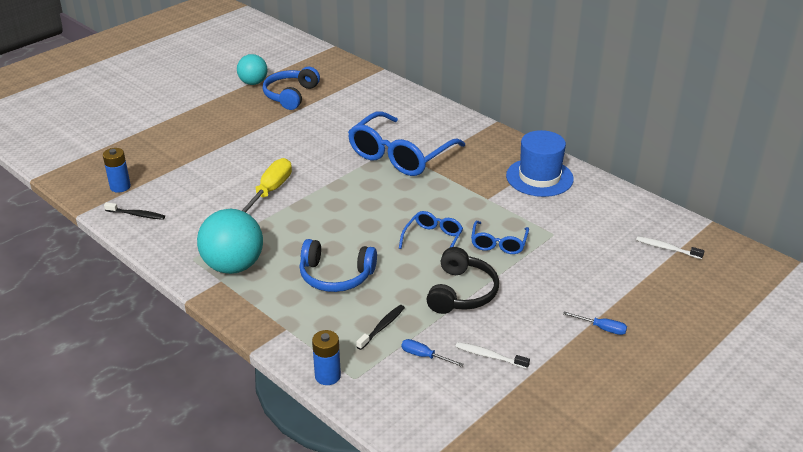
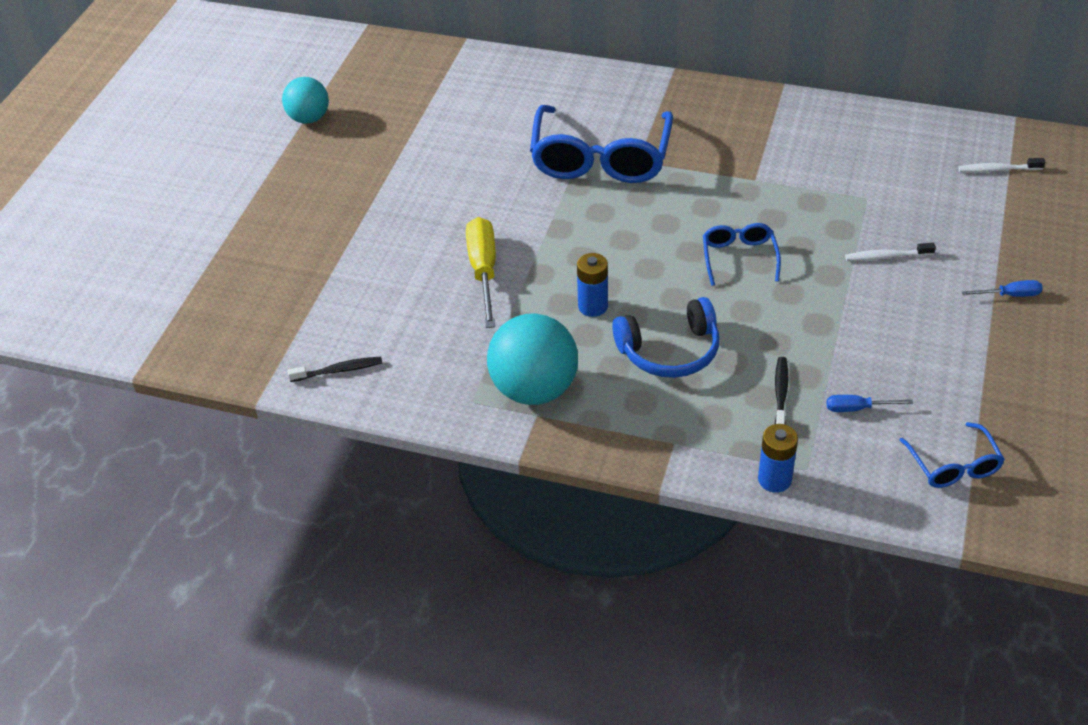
camera: 25 degrees left, 10 degrees up
blue battery [103,148,131,193] -> blue battery moved to [577,253,608,317]
blue headphones [263,67,320,110] -> none
black headphones [426,247,499,314] -> none
white toothbrush [455,342,530,369] -> white toothbrush moved to [845,243,936,261]
blue glasses [471,221,529,254] -> blue glasses moved to [900,422,1005,488]
blue hat [506,130,574,197] -> none

